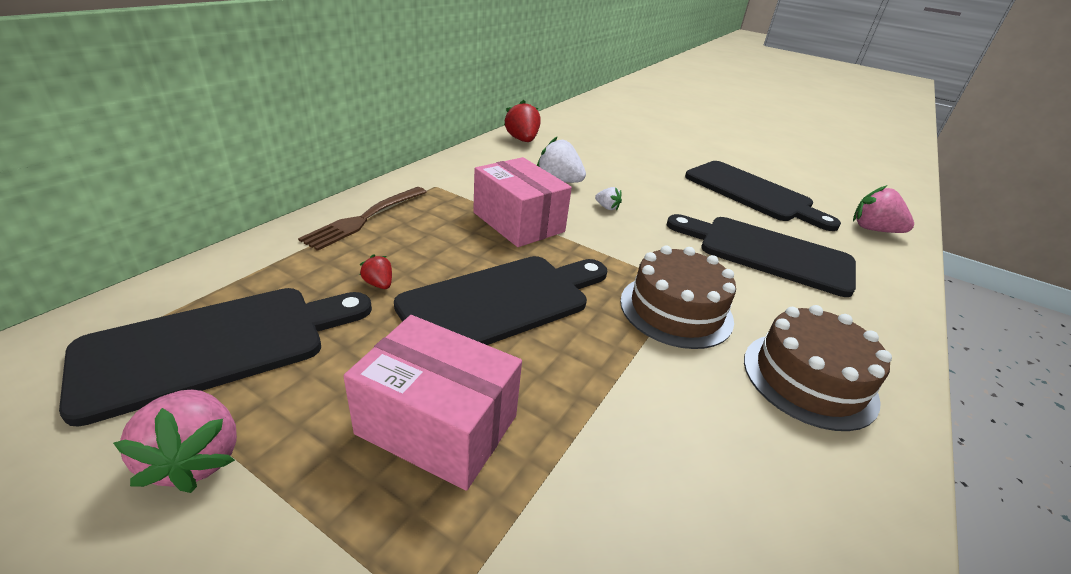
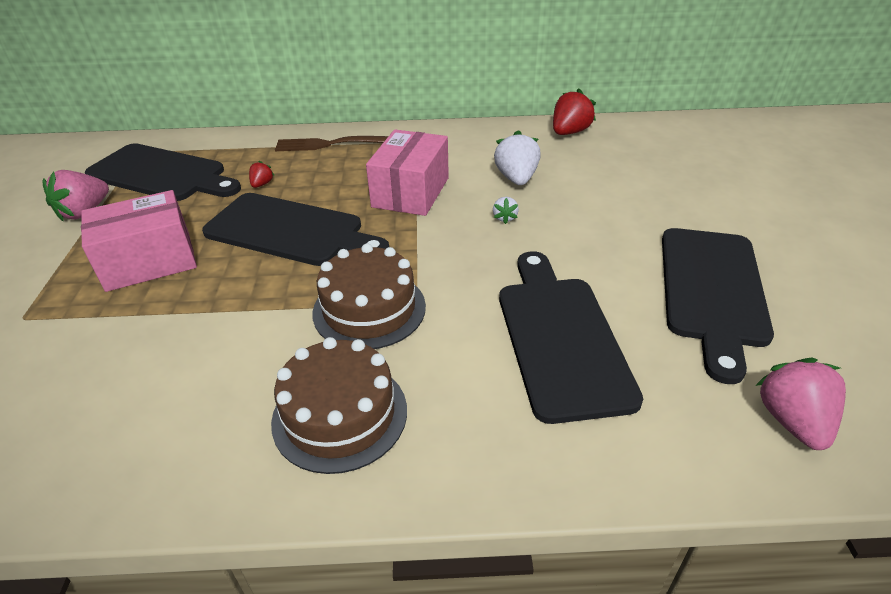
camera: 60 degrees right, 5 degrees up
pink box [343,315,522,491] -> pink box turned 75 degrees clockwise [81,190,197,292]

